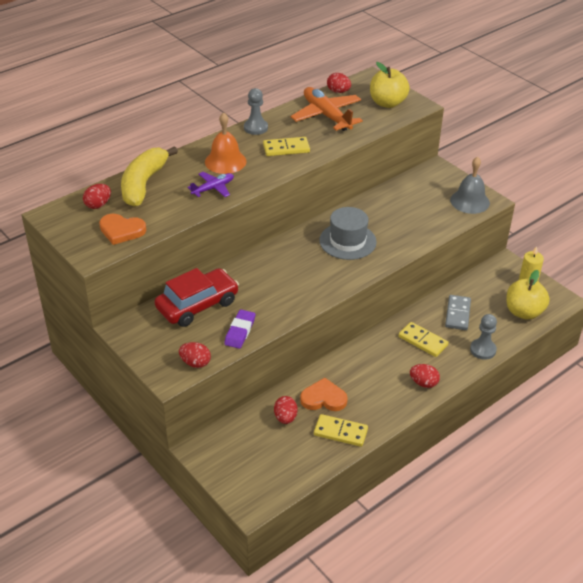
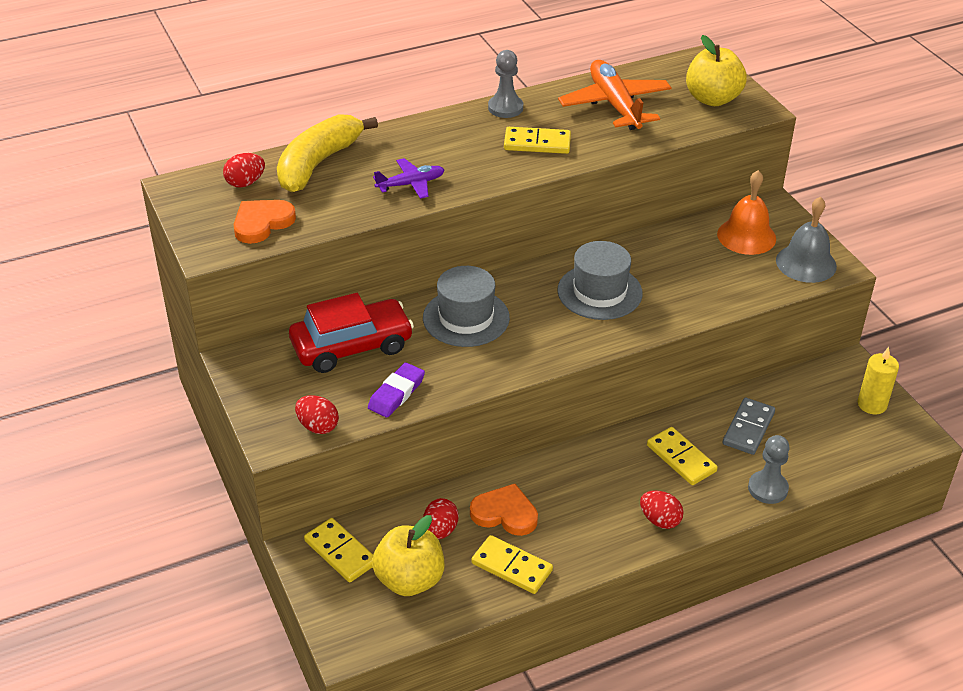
camera: 15 degrees right, 0 degrees up
orange heart [99,214,146,245] -> orange heart turned 105 degrees clockwise [234,200,296,244]
orange bell [205,112,247,174] -> orange bell moved to [717,170,776,255]
red egg [327,73,351,93] -> none
yellow apple [506,270,550,320] -> yellow apple moved to [372,515,444,596]
none -> yellow domino [304,518,373,582]
none -> grey hat [423,266,510,347]

